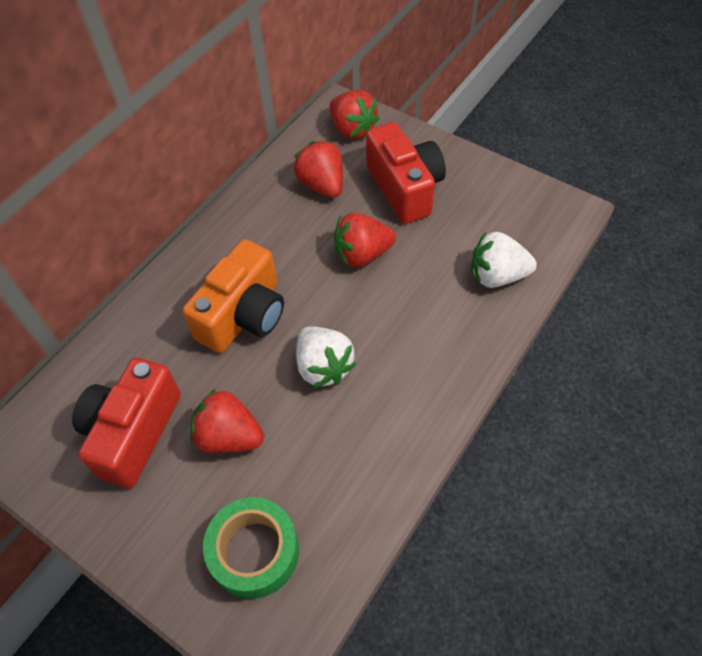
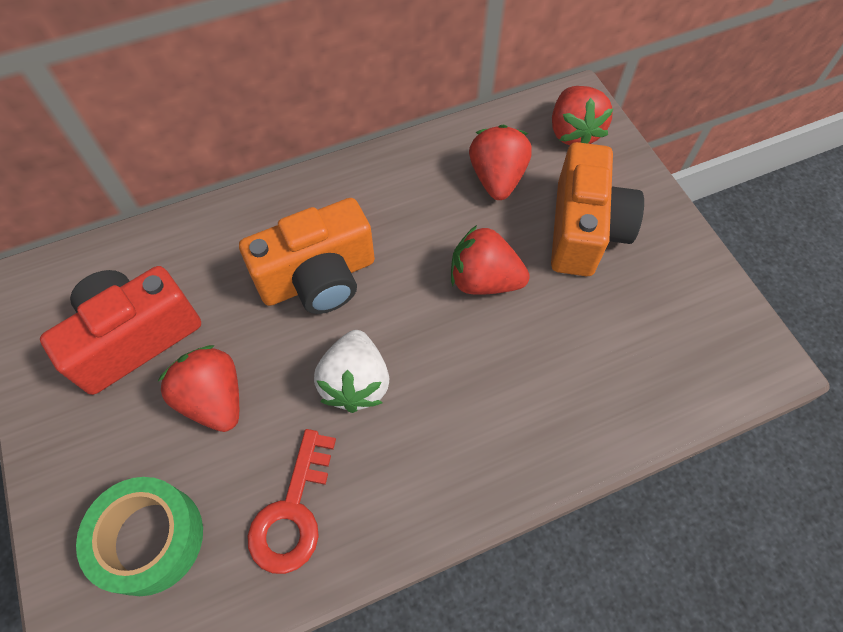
camera: 30 degrees right, 5 degrees up
red camera [366,122,446,224] -> orange camera [551,142,644,276]
white strawberry [472,232,537,288] -> none
none -> red key [247,429,336,574]

